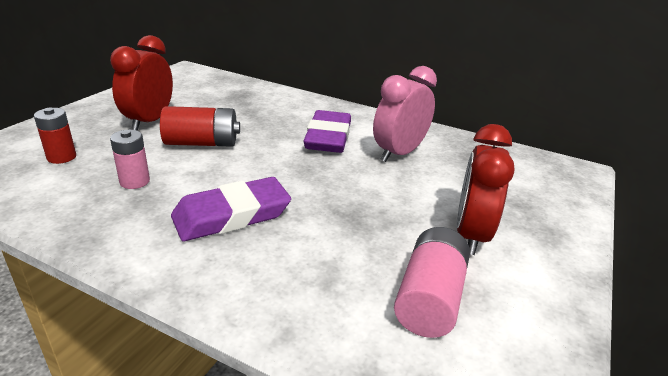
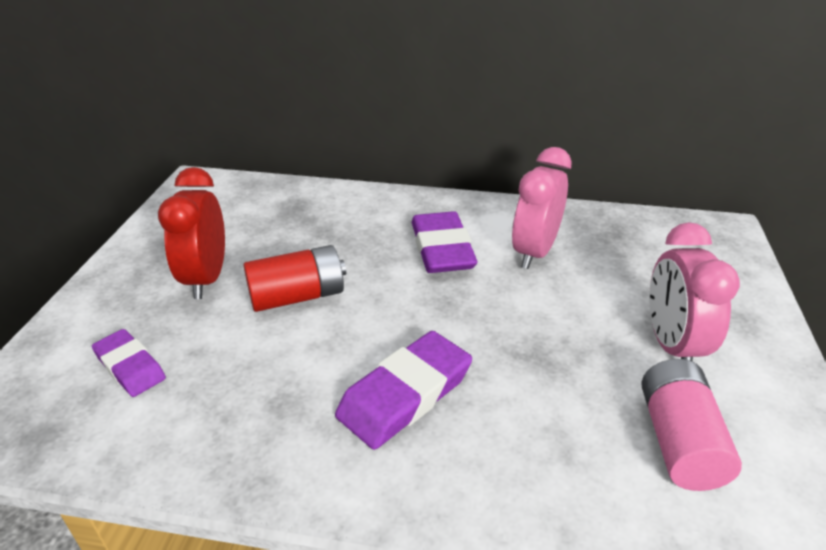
camera: 15 degrees left, 5 degrees up
red battery [34,108,76,164] -> purple eraser [92,329,166,397]
pink battery [110,130,150,189] -> none
red clock [457,124,515,255] -> pink clock [649,222,740,361]

